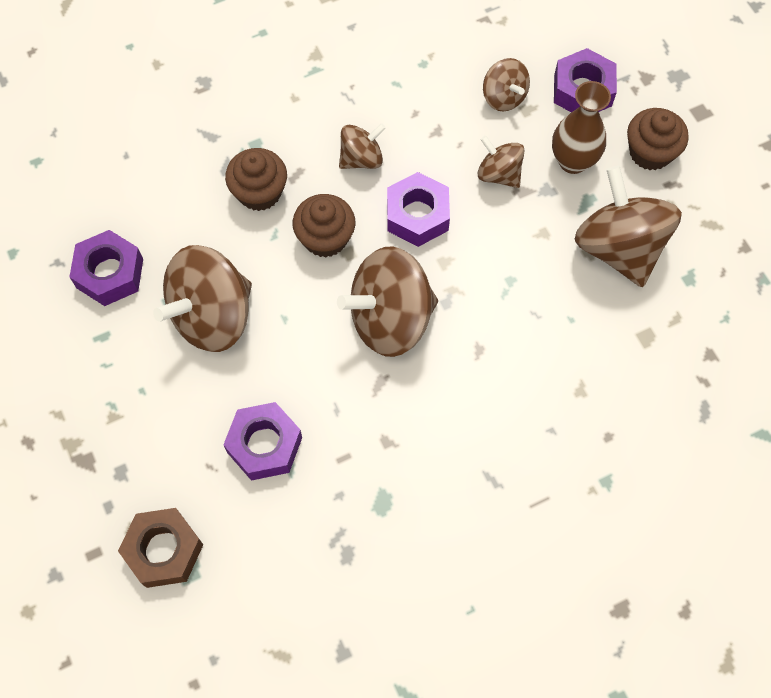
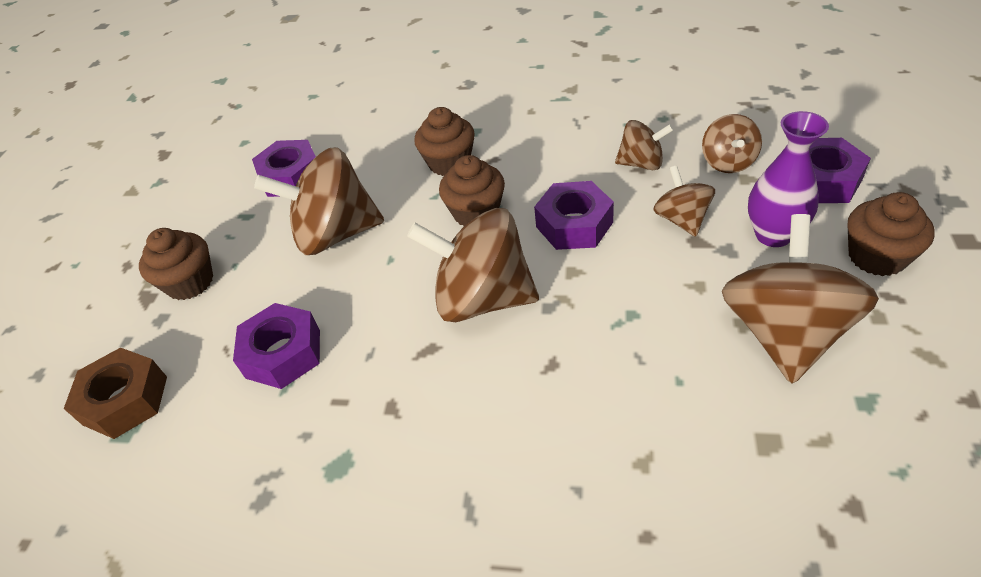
camera: 40 degrees right, 20 degrees down
brown spinning top [339,123,386,169] -> brown spinning top moved to [615,120,674,170]
brown vase [552,81,611,174] -> purple vase [748,111,829,247]
none -> brown cupcake [139,228,213,300]

